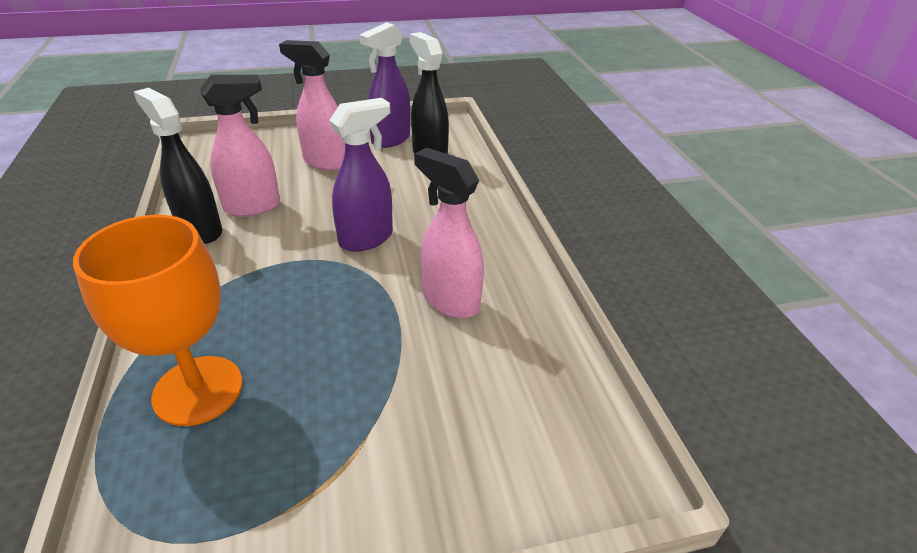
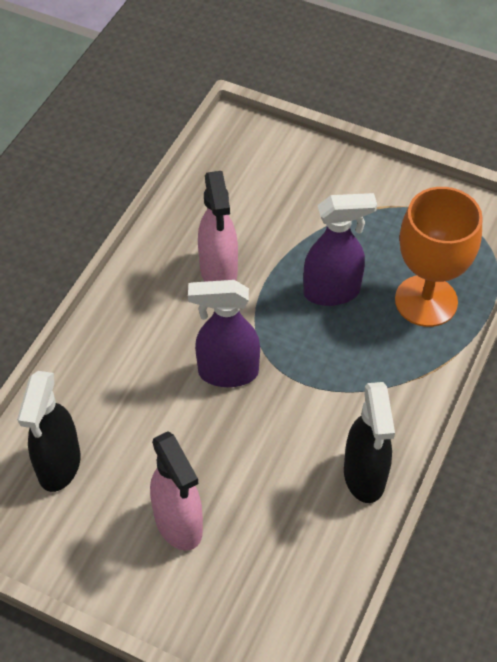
camera: 140 degrees left, 15 degrees up
pink spray bottle [201,75,280,217] -> none
purple spray bottle [359,22,410,148] -> purple spray bottle moved to [303,193,377,306]

